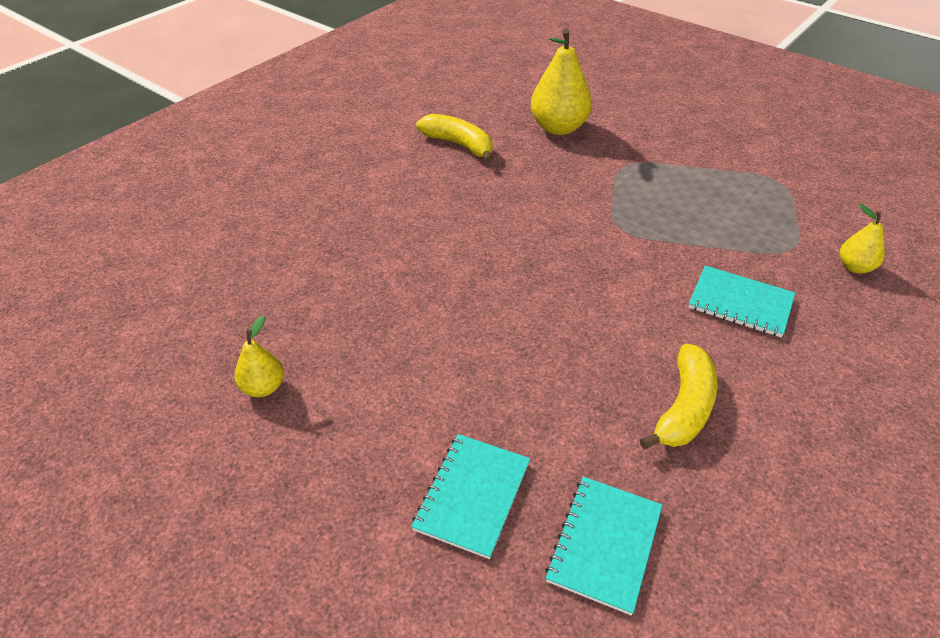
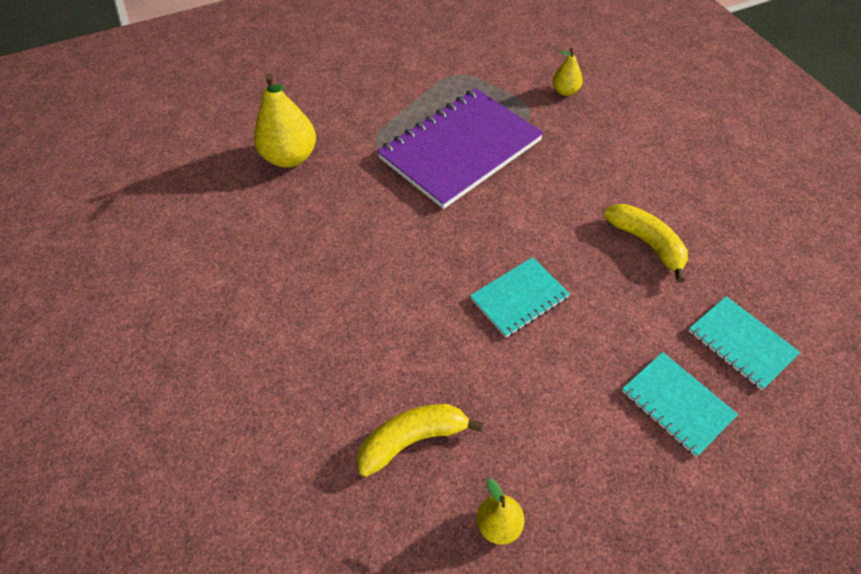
camera: 60 degrees left, 10 degrees up
yellow banana [416,114,493,163] -> yellow banana moved to [357,404,483,477]
turquoise notebook [688,265,795,337] -> turquoise notebook moved to [470,257,570,338]
none -> purple notebook [377,88,544,209]

